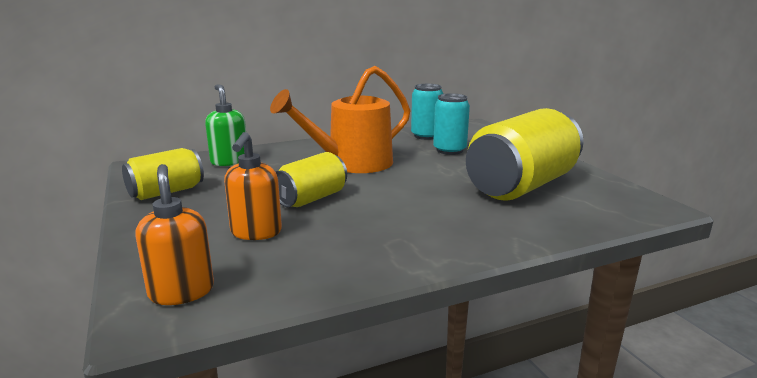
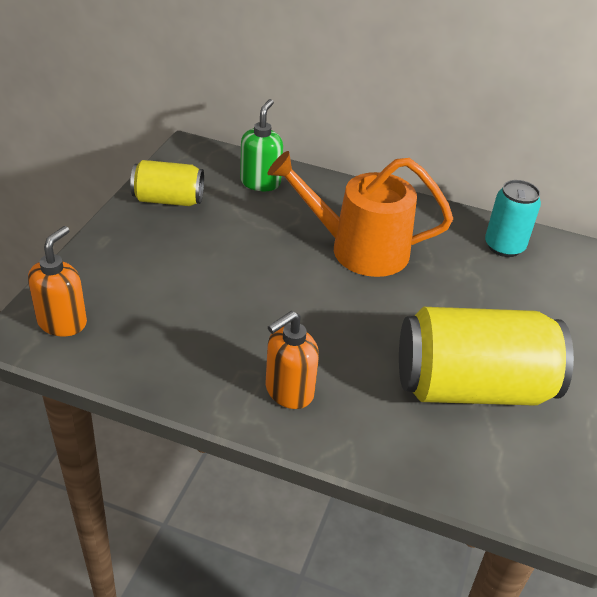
camera: 40 degrees right, 20 degrees up
orange soap dispenser [224,132,282,240] -> orange soap dispenser moved to [266,311,319,409]
yellow can [276,152,347,207] -> none
turquoise can [433,93,470,155] -> none

